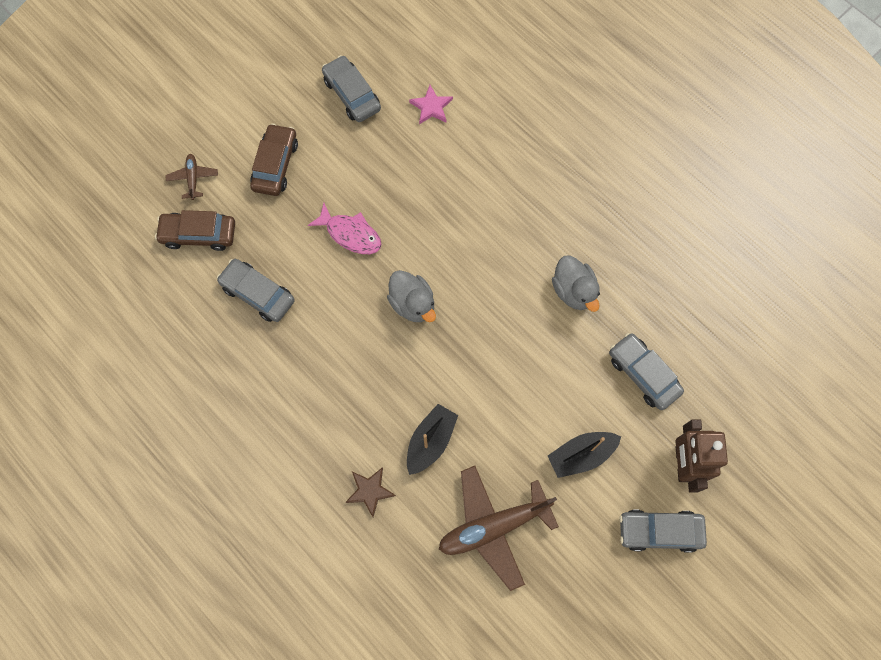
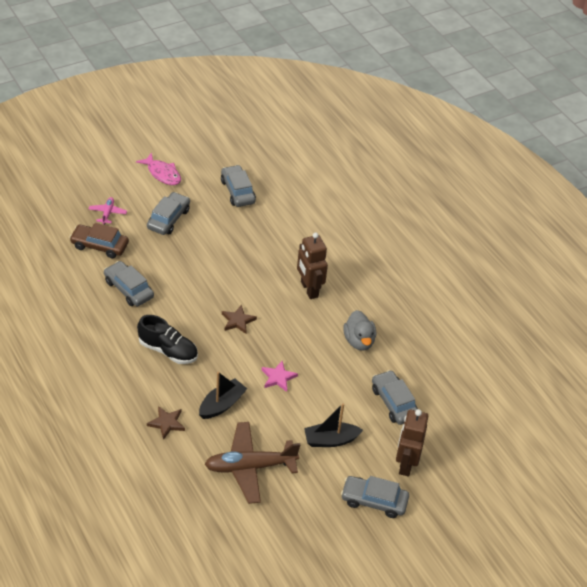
camera: 10 degrees right, 25 degrees down
brown plane [166,154,218,200] -> pink plane [89,197,127,224]
brown car [250,124,298,196] -> grey car [147,192,190,235]
pink fish [308,203,382,254] -> pink fish moved to [136,152,181,185]
grey duck [387,270,436,322] -> brown star [222,305,257,334]
pink star [409,85,453,124] -> pink star moved to [262,361,298,392]
none -> black shoe [137,315,198,364]
none -> brown robot [297,233,328,299]

